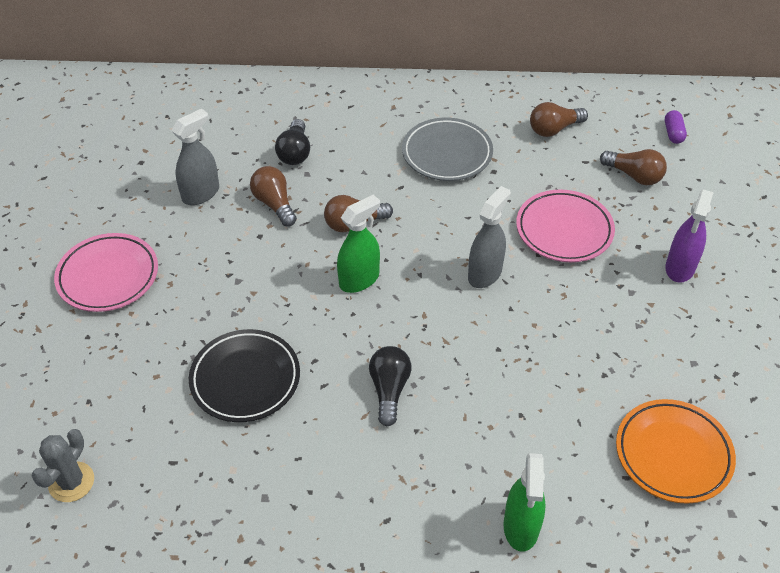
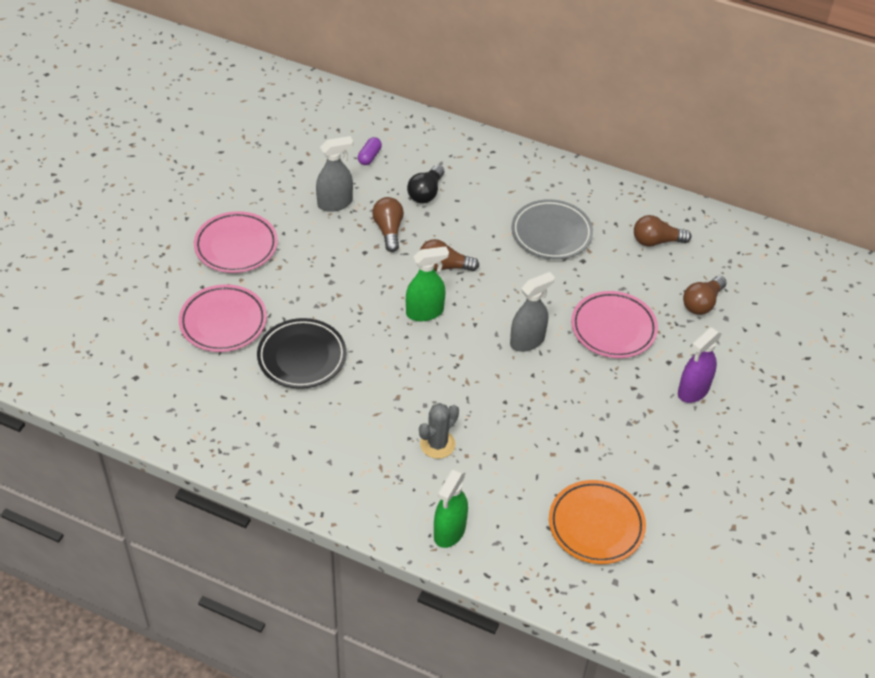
camera: 20 degrees right, 0 degrees up
grey cactus [31,429,94,502] -> grey cactus moved to [419,403,459,459]
black light bulb [369,346,411,426] -> none
brown light bulb [600,149,667,185] -> brown light bulb turned 75 degrees clockwise [683,276,727,315]
purple capsule [665,110,687,144] -> purple capsule moved to [358,137,382,165]
none -> pink plate [179,284,267,352]

